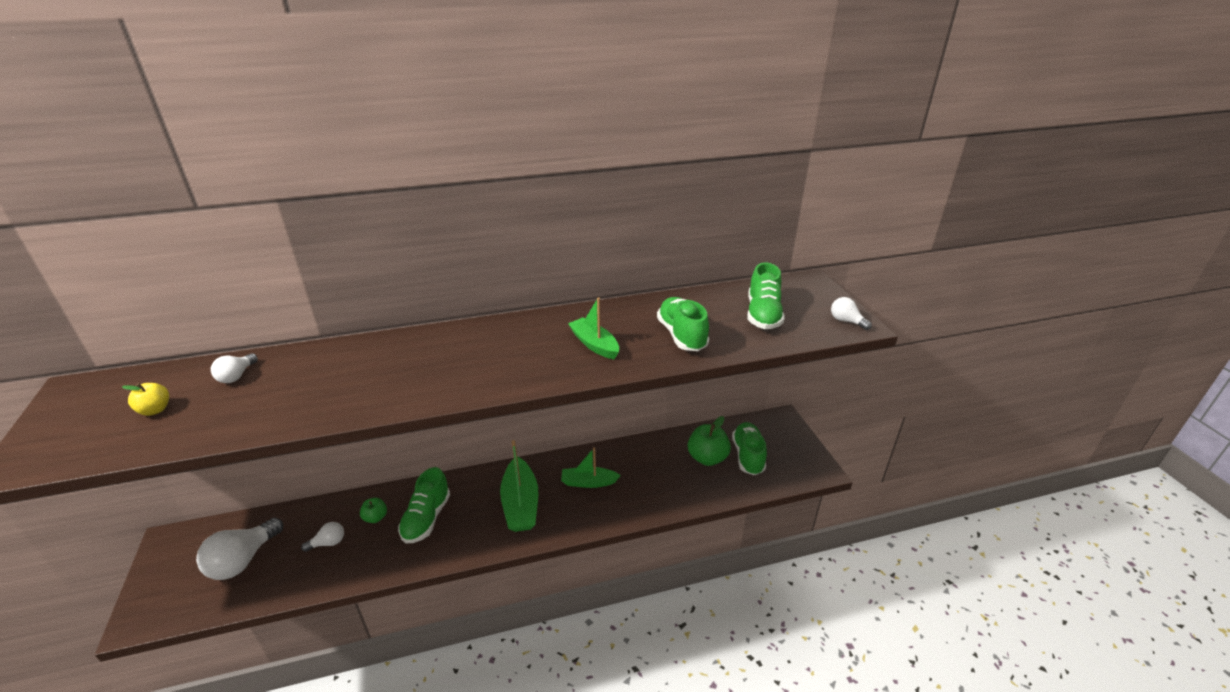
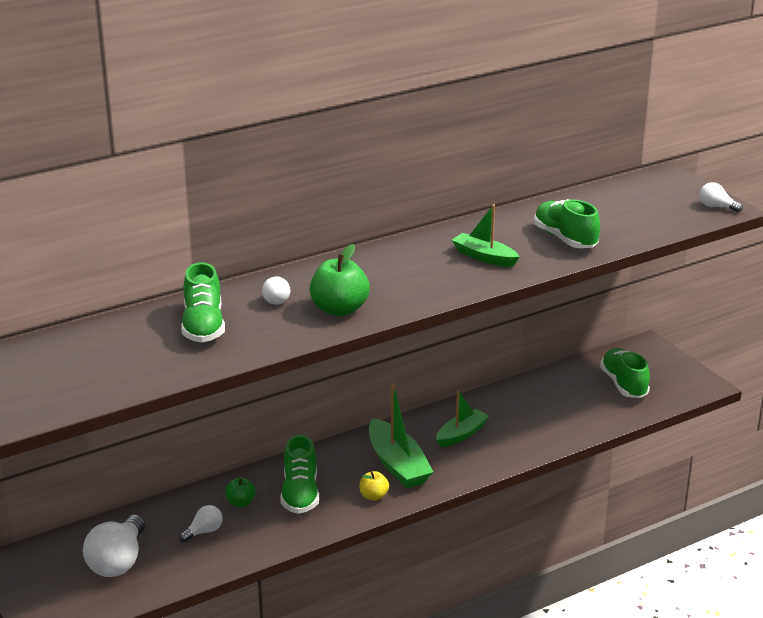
camera: 15 degrees left, 5 degrees down
yellow apple [122,383,169,416] -> yellow apple moved to [360,471,389,501]
white light bulb [211,354,258,383] -> white light bulb moved to [262,276,290,305]
green boat [561,447,621,488] -> green boat turned 150 degrees clockwise [436,390,489,447]
green apple [688,416,731,466] -> green apple moved to [310,244,370,316]
green shoe [747,262,785,329] -> green shoe moved to [181,262,225,342]

